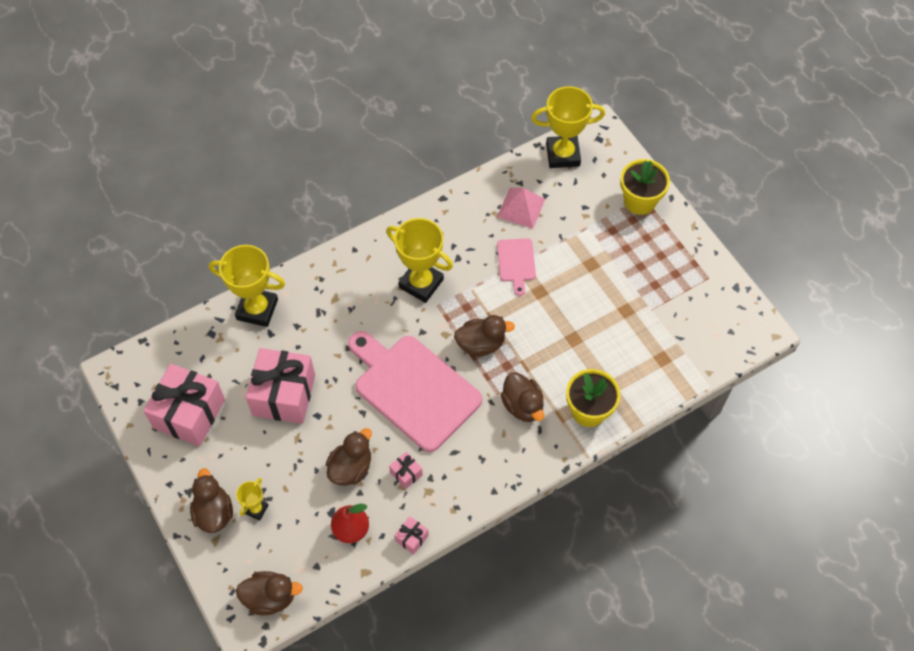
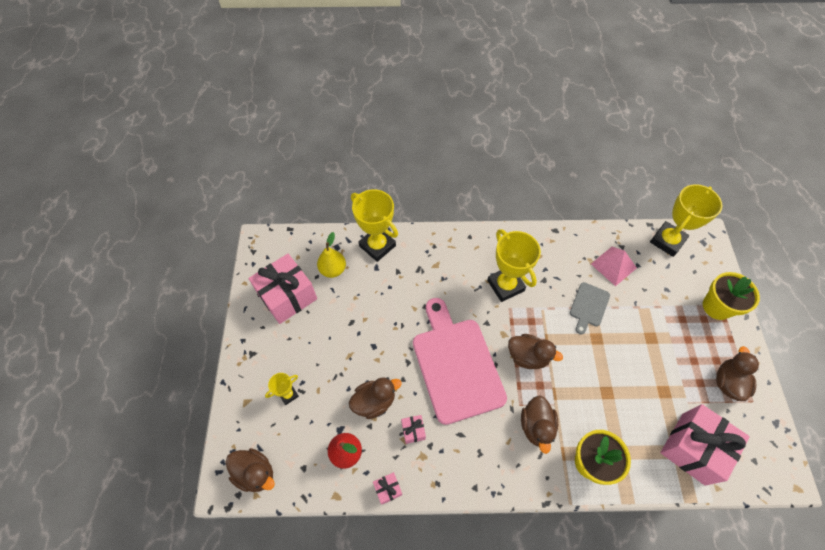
camera: 30 degrees right, 0 degrees up
brown duck [190,468,233,533] -> brown duck moved to [716,346,759,401]
pink gift [246,348,315,424] -> pink gift moved to [660,404,750,486]
pink cutting board [497,238,536,296] -> grey cutting board [570,282,610,334]
yellow trophy [531,86,605,168] -> yellow trophy turned 75 degrees counterclockwise [650,184,723,257]
none -> yellow pear [317,232,346,278]

